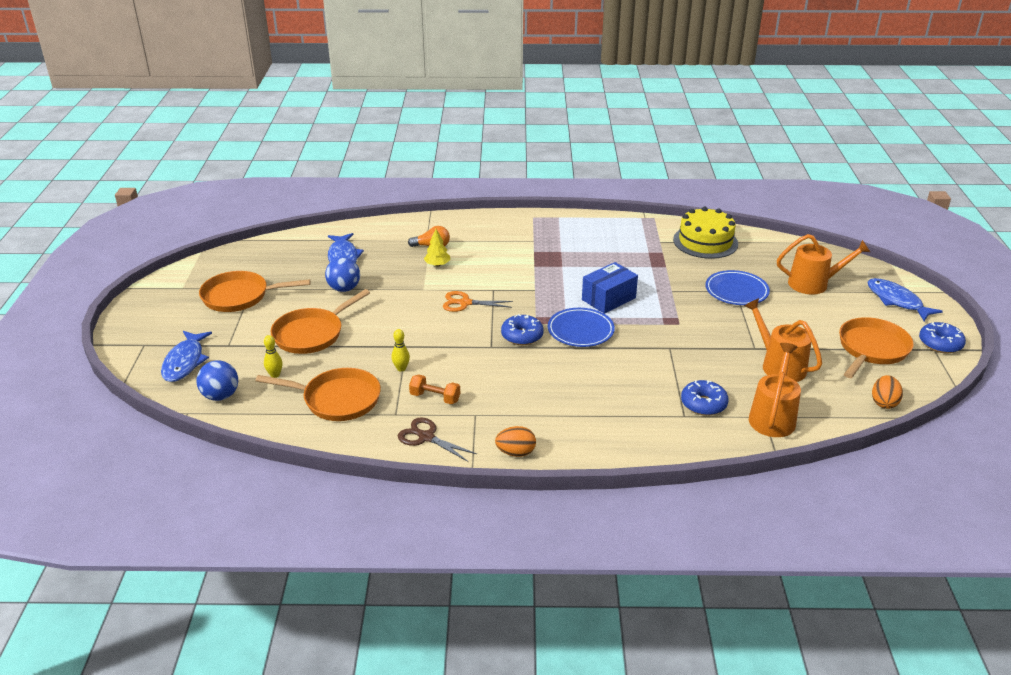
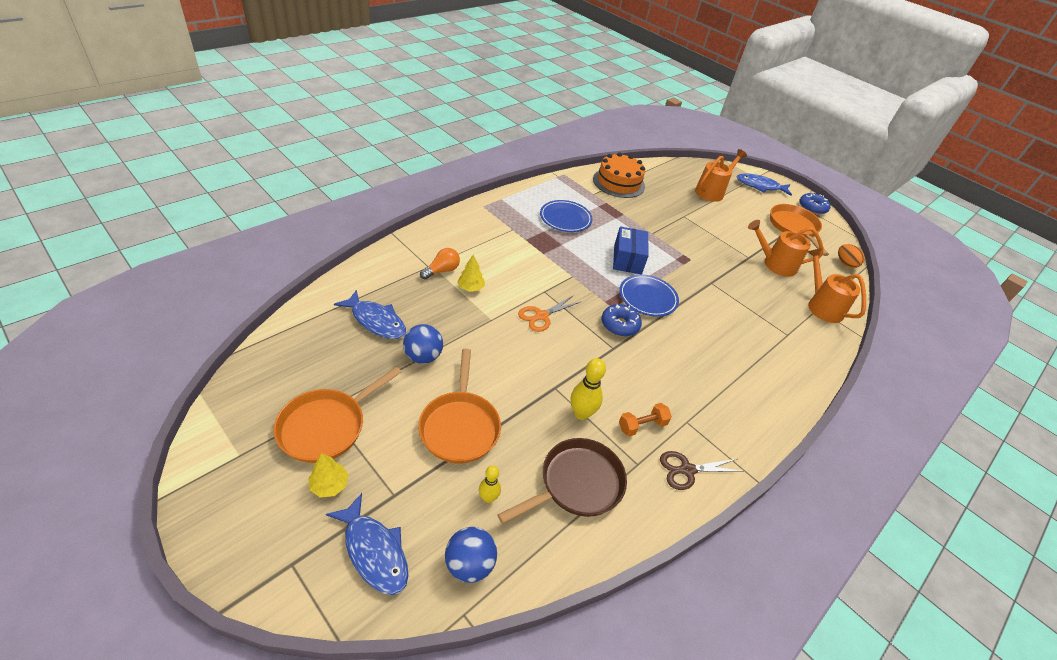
camera: 50 degrees left, 10 degrees up
orange pan [255,368,381,421] -> brown pan [497,438,627,524]
yellow bowling pin [391,329,410,372] -> yellow bowling pin [571,358,606,420], size x1.62
orange egg [495,426,536,457] -> none
yellow cake [673,207,738,259] -> orange cake [593,152,645,198]
blue donut [681,380,729,416] -> none
blue plate [705,270,770,305] -> blue plate moved to [540,200,593,232]
none -> yellow tree [308,453,349,497]

